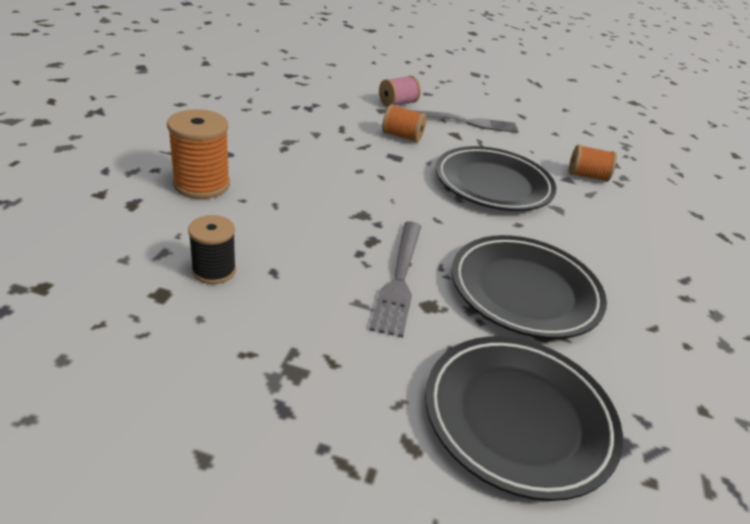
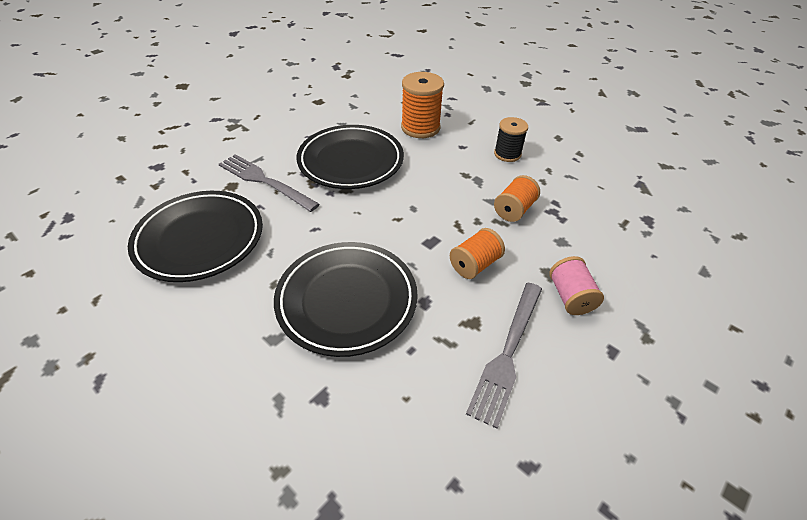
camera: 120 degrees right, 10 degrees up
black spool [188,215,236,284] -> black spool moved to [494,117,528,162]
black plate [425,336,623,501] -> black plate moved to [297,125,404,189]
orange spool [569,144,617,182] -> orange spool moved to [494,175,540,222]

